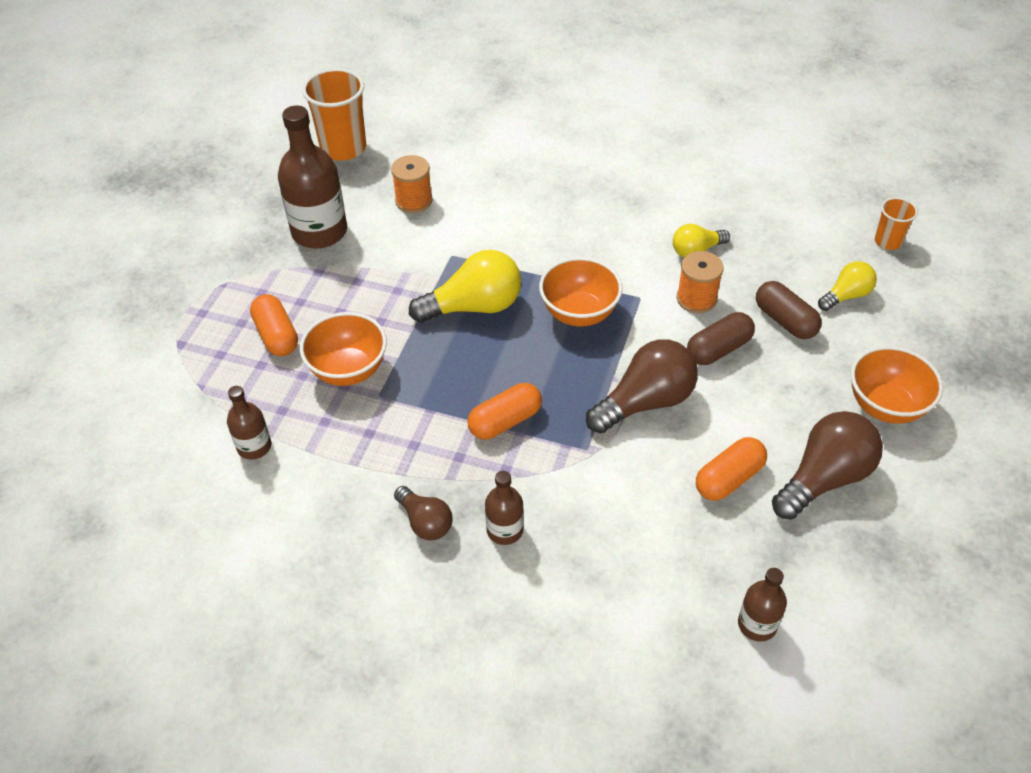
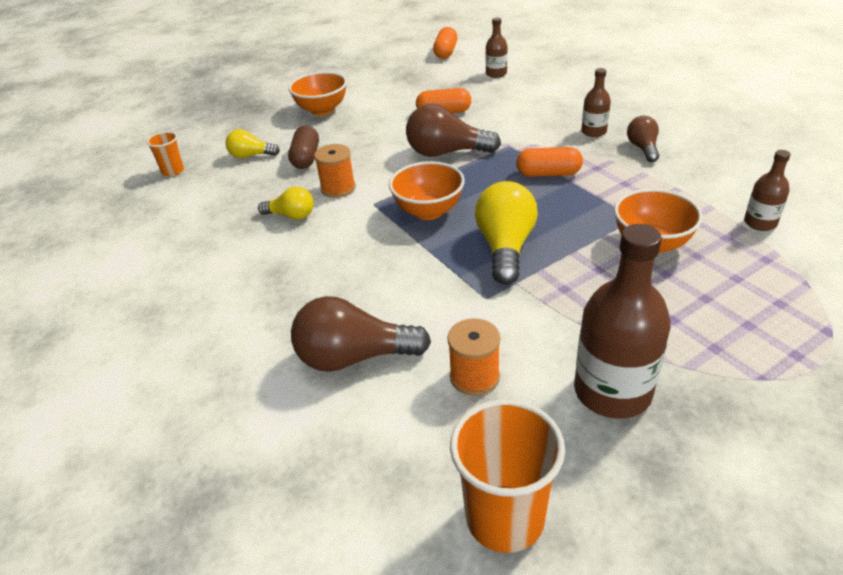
camera: 140 degrees left, 10 degrees down
orange capsule [250,294,298,356] -> orange capsule moved to [433,27,457,59]
yellow light bulb [409,250,521,323] -> yellow light bulb turned 75 degrees clockwise [475,181,538,285]
brown capsule [687,312,755,365] -> none
brown light bulb [772,411,883,520] -> brown light bulb moved to [291,296,431,372]

